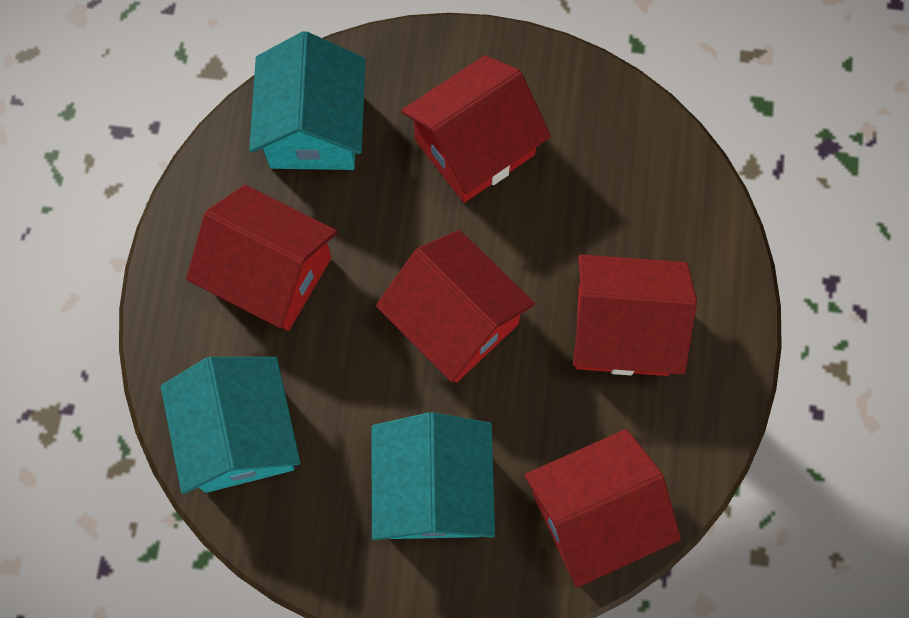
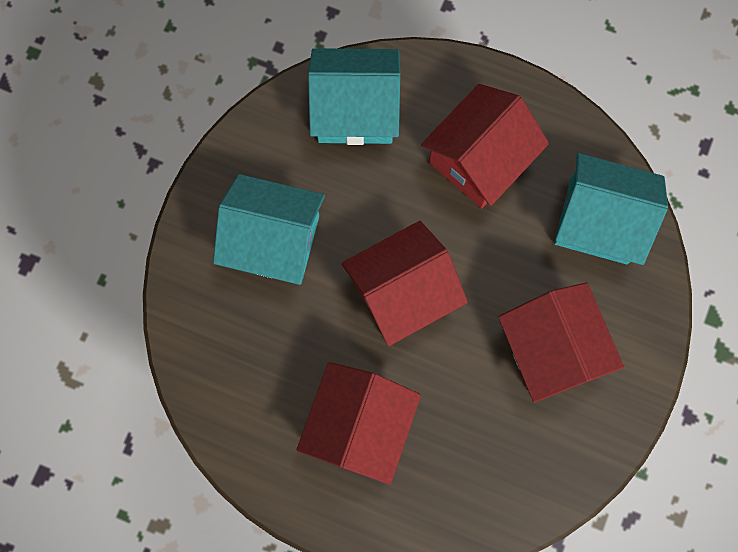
camera: 105 degrees right, 5 degrees up
red house [524,429,681,587] -> none

